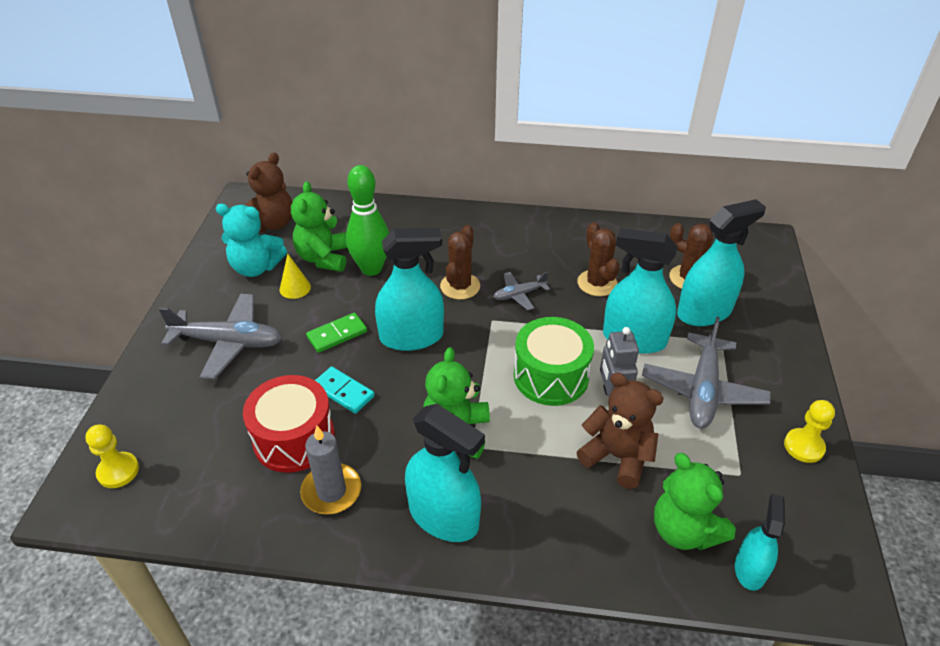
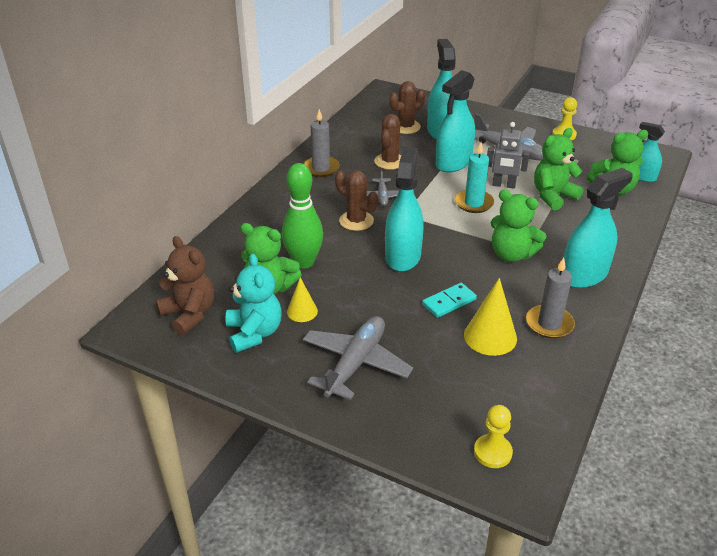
camera: 70 degrees left, 5 degrees down
turquoise teddy bear [216,204,287,277] -> turquoise teddy bear turned 45 degrees counterclockwise [226,254,282,353]
red drum [243,375,335,473] -> yellow cone [464,278,517,356]
green domino [306,313,367,353] -> none
green drum [514,317,594,406] -> turquoise candle [455,143,494,213]
brown teddy bear [576,373,664,489] -> green teddy bear [534,128,584,210]
brown cactus [577,222,619,296] -> brown cactus turned 75 degrees counterclockwise [374,114,401,170]
none -> grey candle [303,109,340,177]

